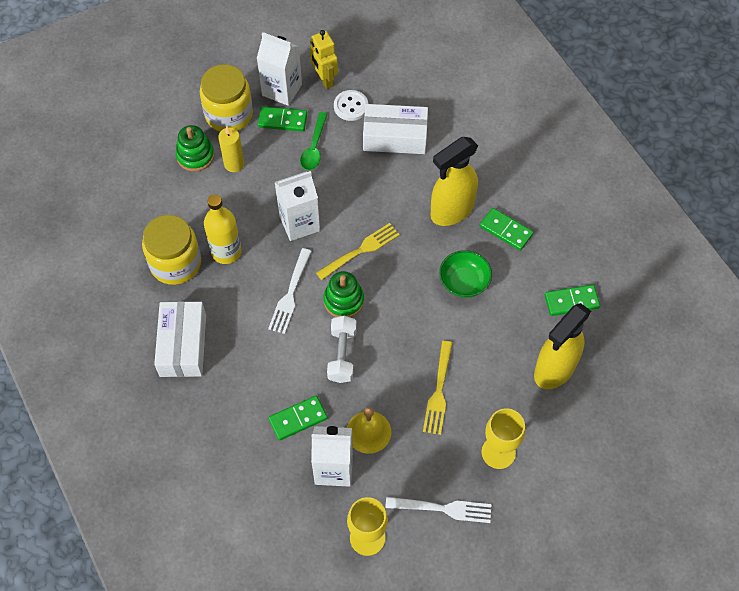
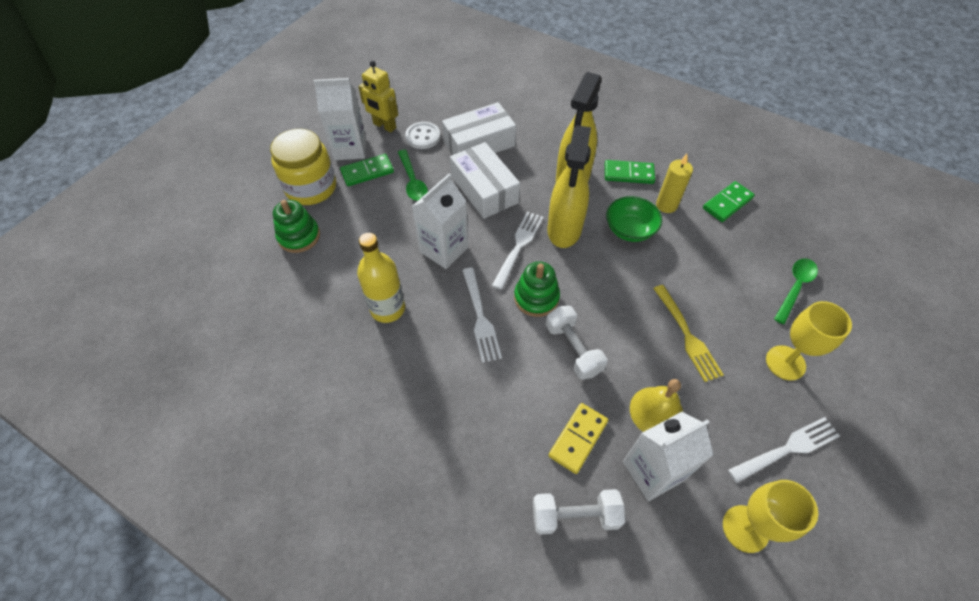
camera: 30 degrees left, 5 degrees down
yellow jar [142,215,201,285] -> none
white box [154,301,206,377] -> white box moved to [450,142,520,219]
yellow candle [218,126,244,172] -> yellow candle moved to [656,154,693,213]
green domino [268,396,328,441] -> yellow domino [548,403,608,474]
yellow fork [316,223,400,280] -> white fork [492,212,543,290]
yellow spray bottle [534,303,591,389] -> yellow spray bottle moved to [547,125,591,248]
none -> white dumbbell [533,489,625,535]
none -> green spoon [774,258,818,324]

